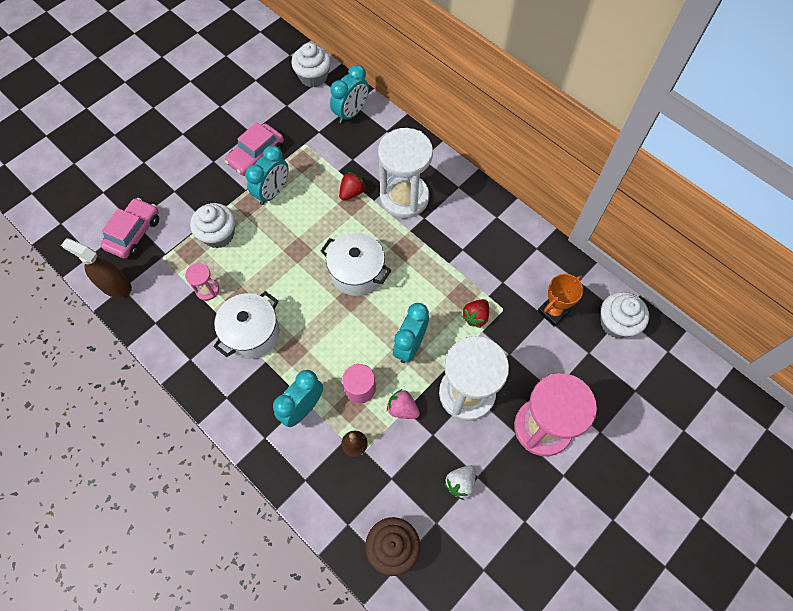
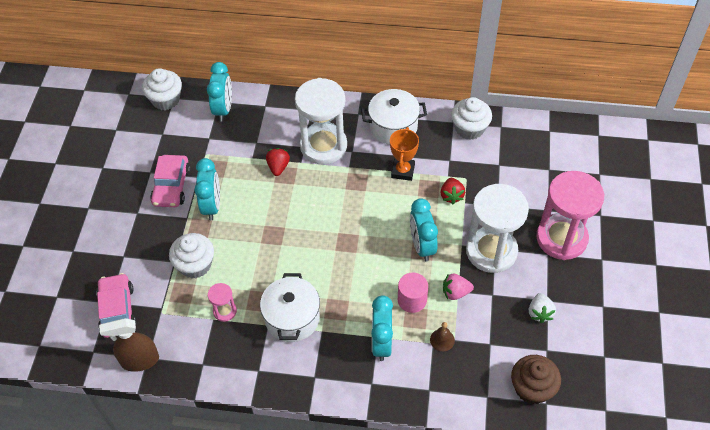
camera: 35 degrees left, 10 degrees down
white pot [321,232,391,296] -> white pot moved to [361,89,427,145]
orange trophy [537,274,583,327] -> orange trophy moved to [390,127,419,181]
white cupcake [601,292,649,339] -> white cupcake moved to [451,97,492,140]

